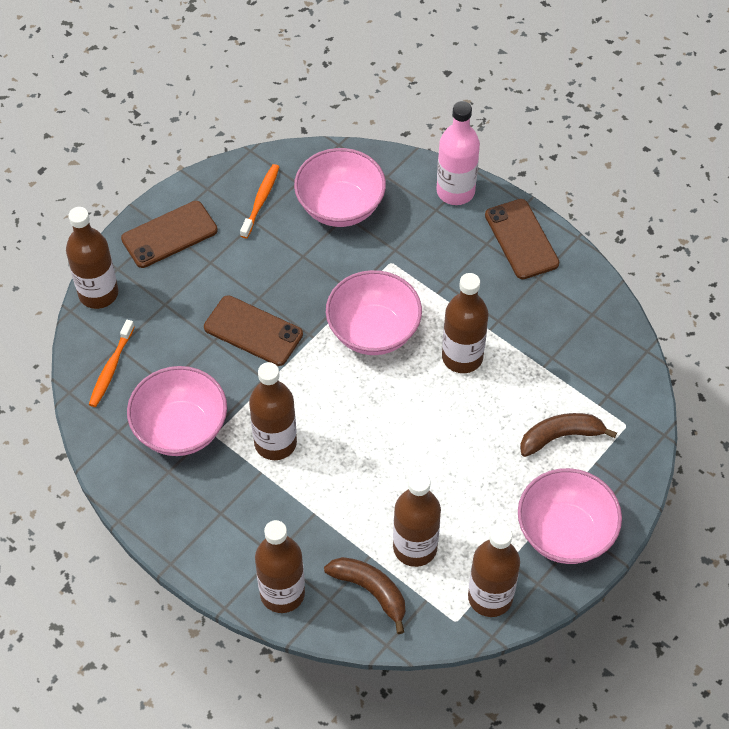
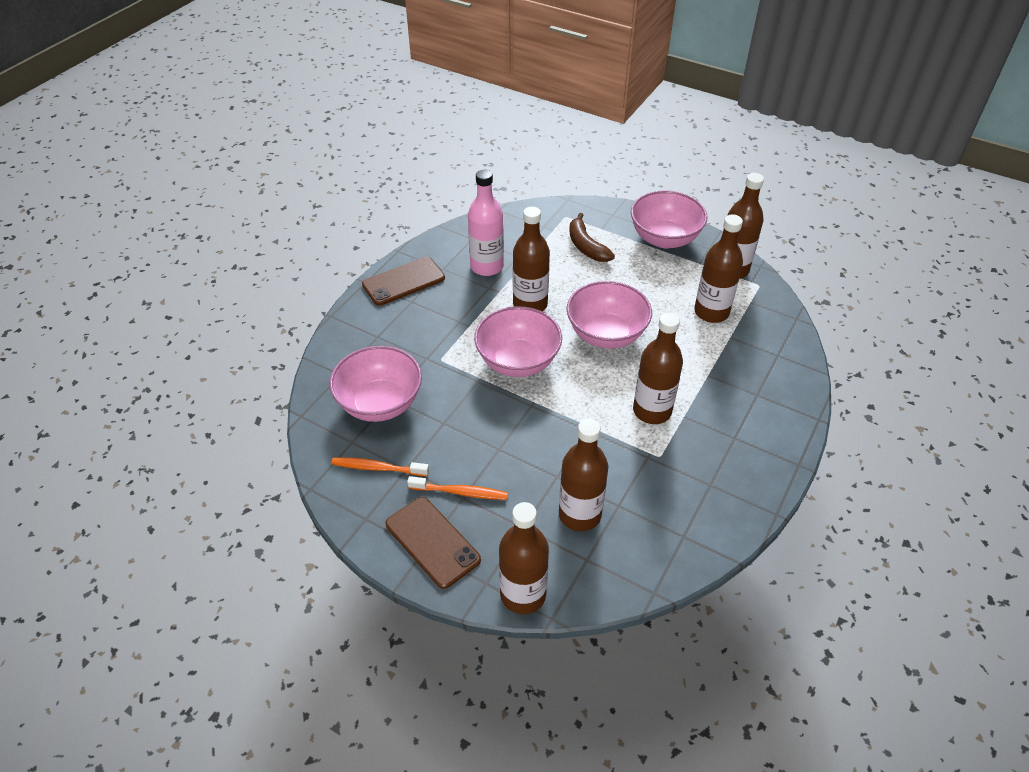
camera: 100 degrees left, 10 degrees down
orange toothbrush [89,320,135,407] -> orange toothbrush moved to [407,476,508,500]
pink bowl [127,366,227,456] -> pink bowl moved to [567,281,652,349]
brown phone [204,295,303,366] -> none
brown bottle [255,520,305,613] -> brown bottle moved to [559,419,608,532]
brown banana [324,557,405,634] -> none
pink bottle [437,101,480,205] -> pink bottle moved to [468,170,504,276]

